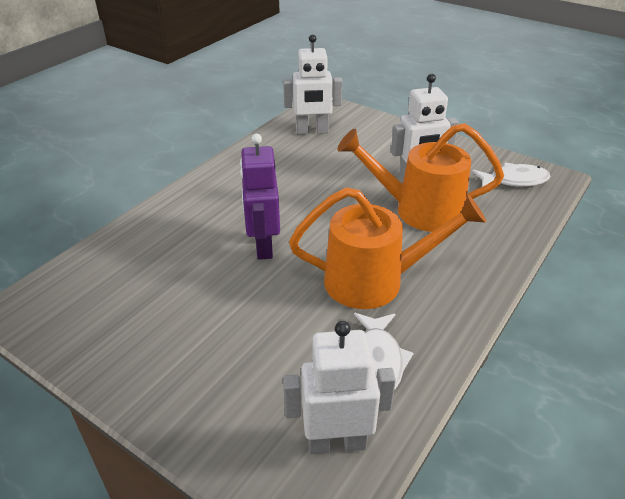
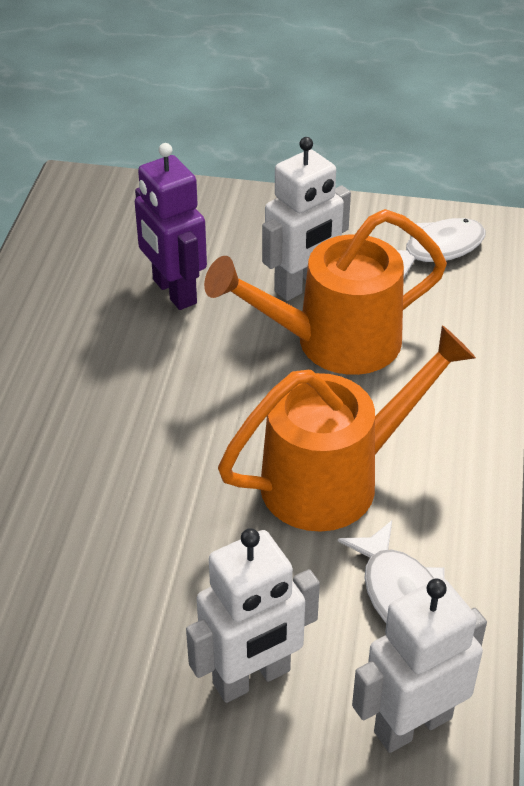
camera: 25 degrees left, 5 degrees up
purple robot [240,134,280,260] -> purple robot moved to [135,143,207,310]
white robot [283,34,342,134] -> white robot moved to [186,528,320,703]

